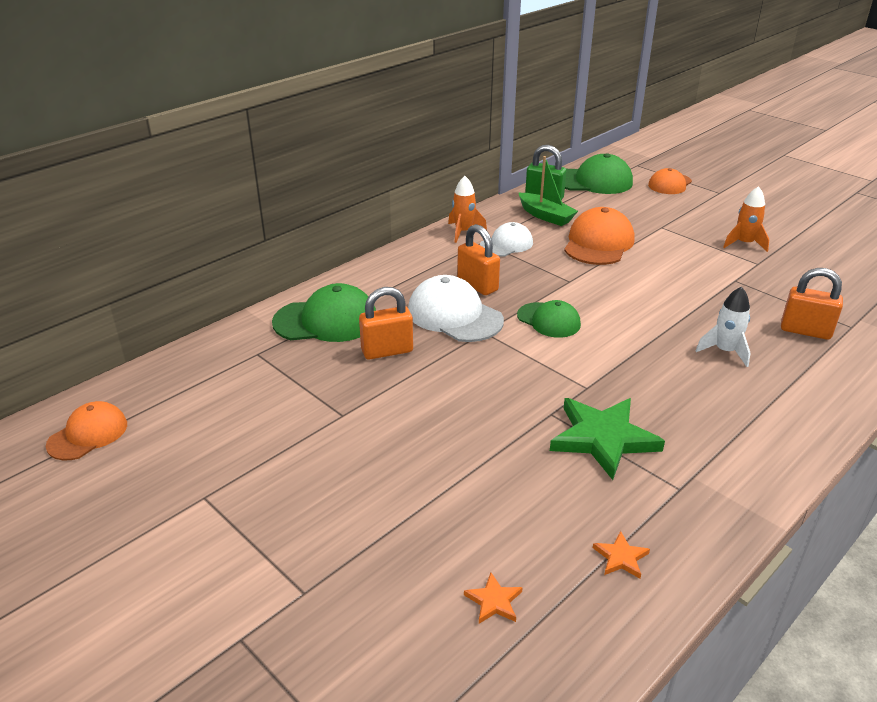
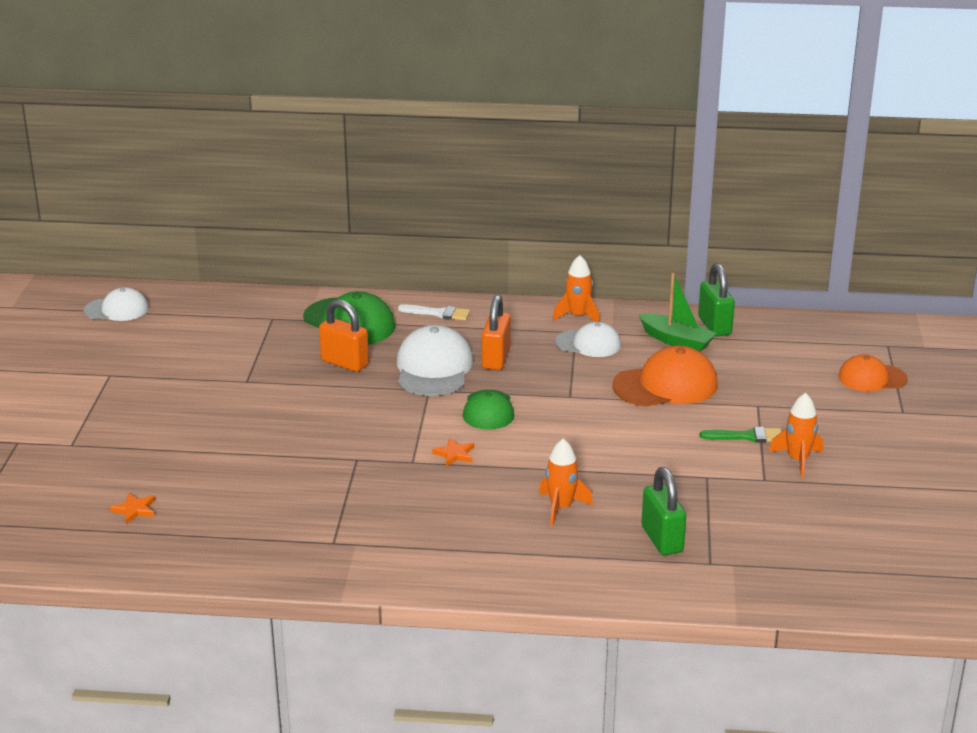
camera: 50 degrees right, 5 degrees down
orange cap [46,401,127,460] -> white cap [84,287,149,321]
green boat [519,156,578,226] -> green boat turned 60 degrees counterclockwise [639,273,717,352]
green star [550,398,665,480] -> none
green cap [565,153,633,194] -> none
orange star [593,531,650,579] -> orange star moved to [432,438,474,466]
white rocket [696,286,750,367] -> orange rocket [539,439,593,526]
orange padlock [781,268,843,340] -> green padlock [642,467,686,555]
none -> white brush [398,304,470,321]
none -> green brush [700,427,782,443]

